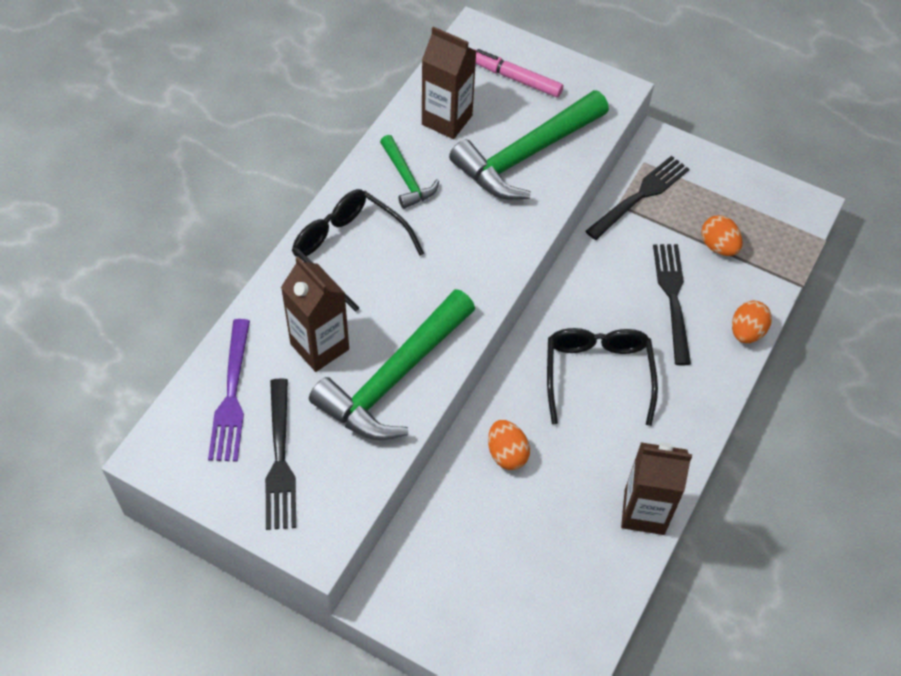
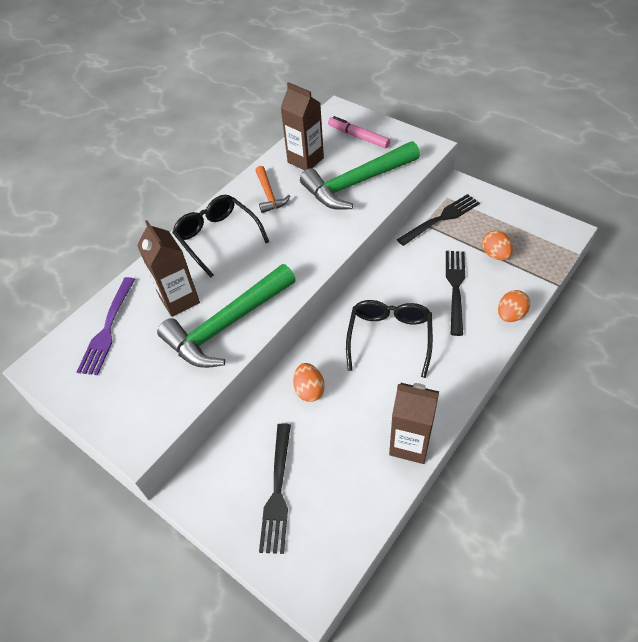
camera: 15 degrees right, 5 degrees down
black fork [265,378,296,530] -> black fork moved to [259,424,291,554]
green hammer [380,135,439,209] -> orange hammer [255,166,290,213]

